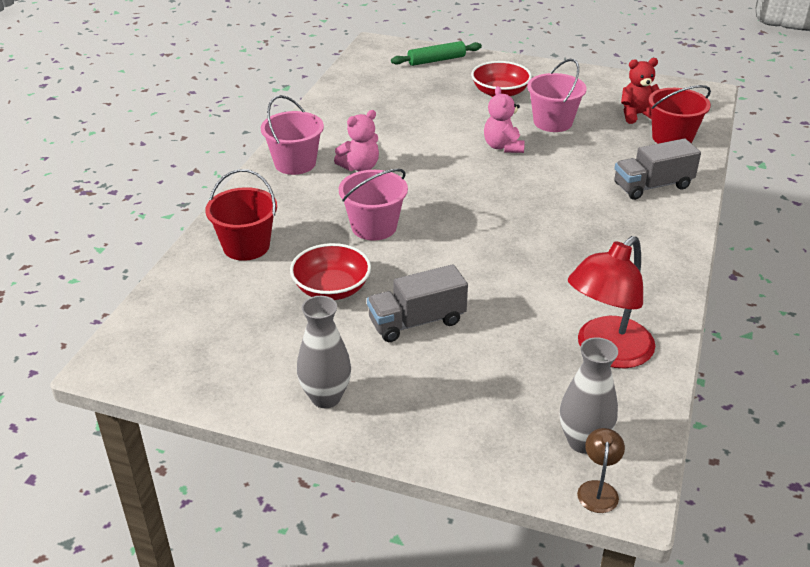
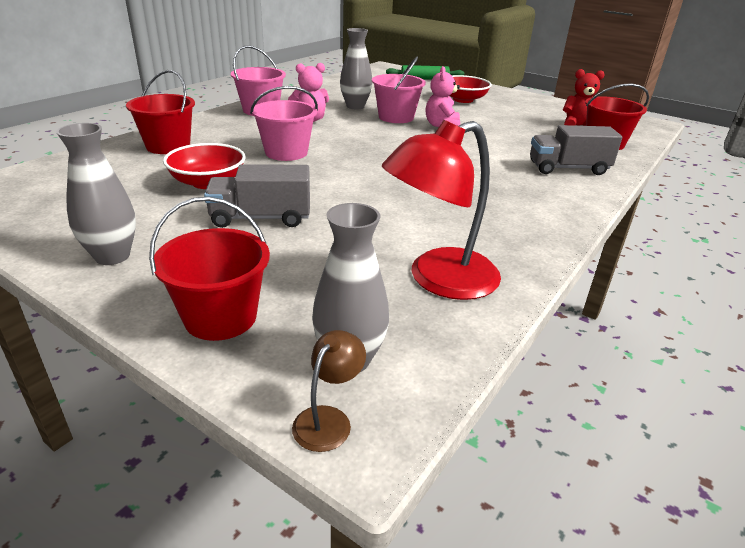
camera: 15 degrees right, 5 degrees down
pink bucket [527,59,587,132] -> pink bucket moved to [372,57,426,123]
none -> red bucket [149,197,270,341]
none -> grey vase [340,28,372,109]

